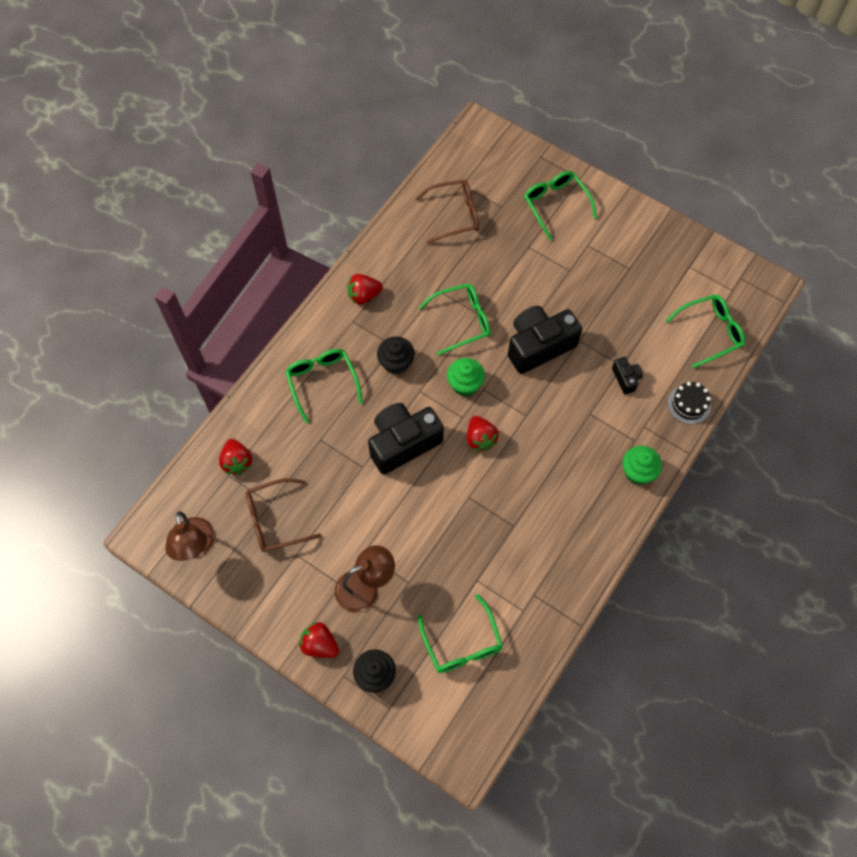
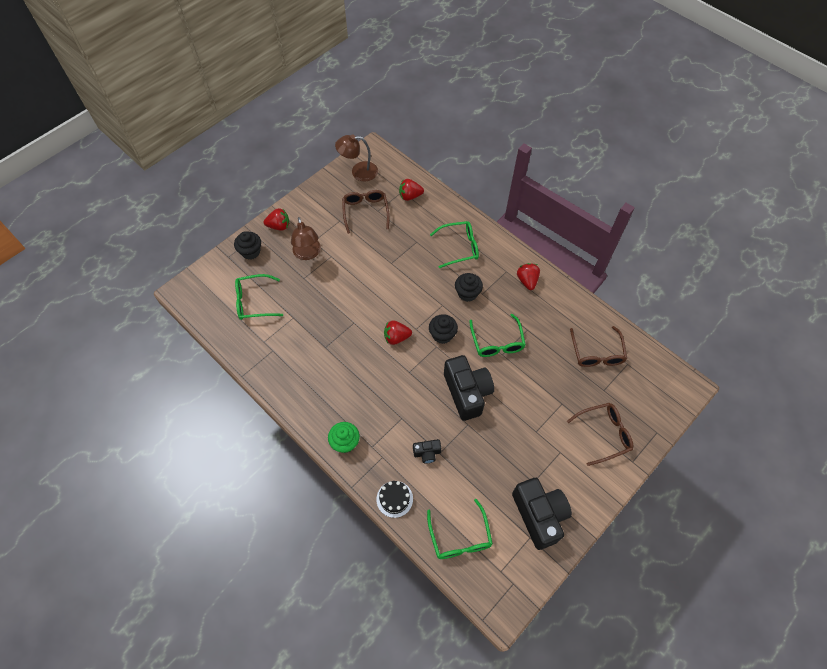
camera: 100 degrees right, 5 degrees down
red strawberry [299,622,339,658] -> red strawberry turned 45 degrees clockwise [264,208,289,231]
black camera [368,403,444,474] -> black camera moved to [512,478,572,550]
green cupcake [447,358,485,396] -> black cupcake [429,314,458,344]
green glasses [524,171,597,240] -> brown glasses [567,403,633,466]

